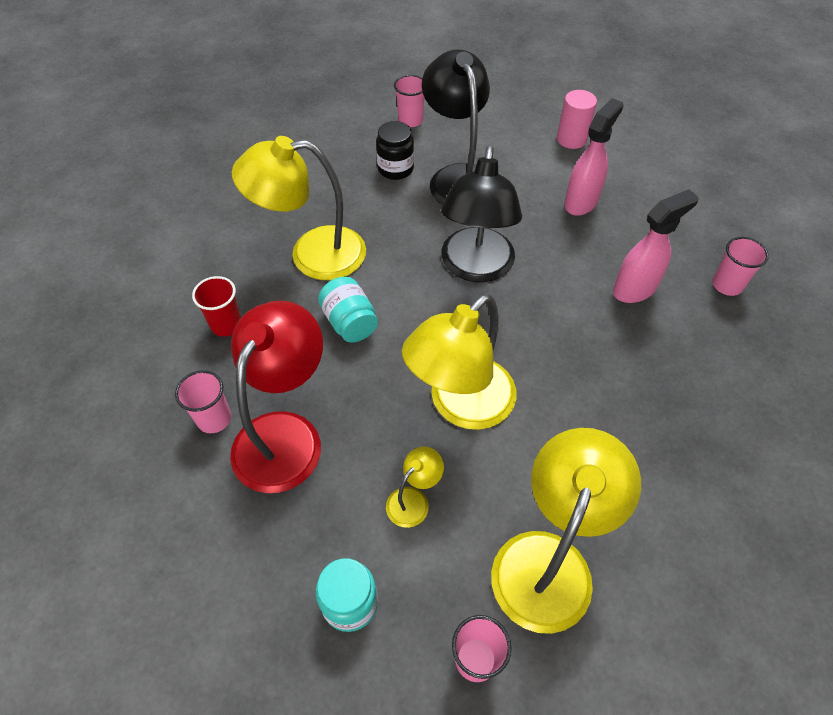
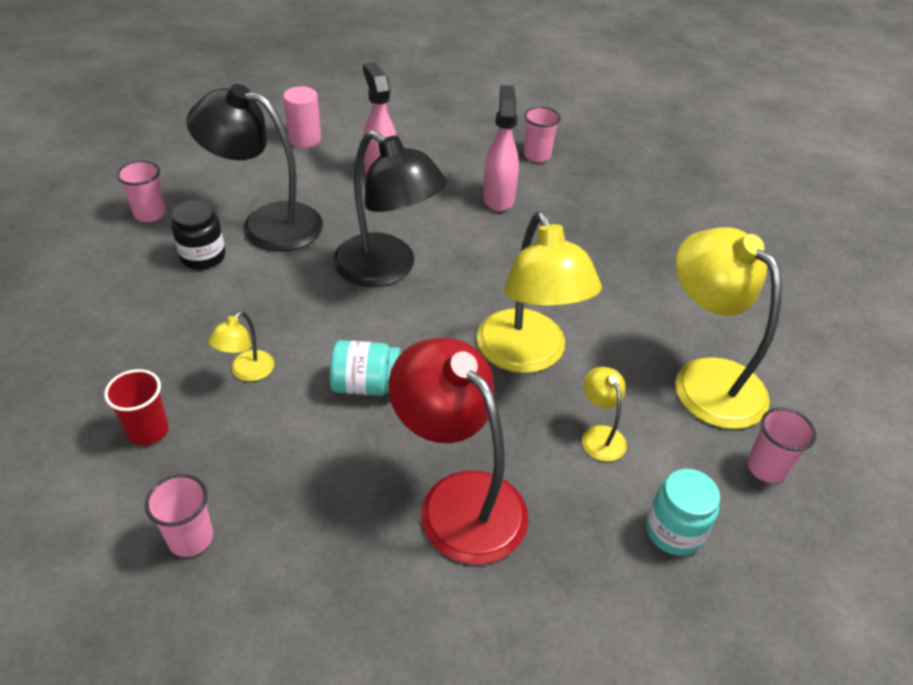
camera: 60 degrees left, 10 degrees down
pink cup [175,370,231,433] -> pink cup moved to [145,474,213,557]
red cup [192,276,241,337] -> red cup moved to [104,369,169,446]
yellow lamp [232,136,366,280] -> yellow lamp [208,311,274,381], size x0.45

